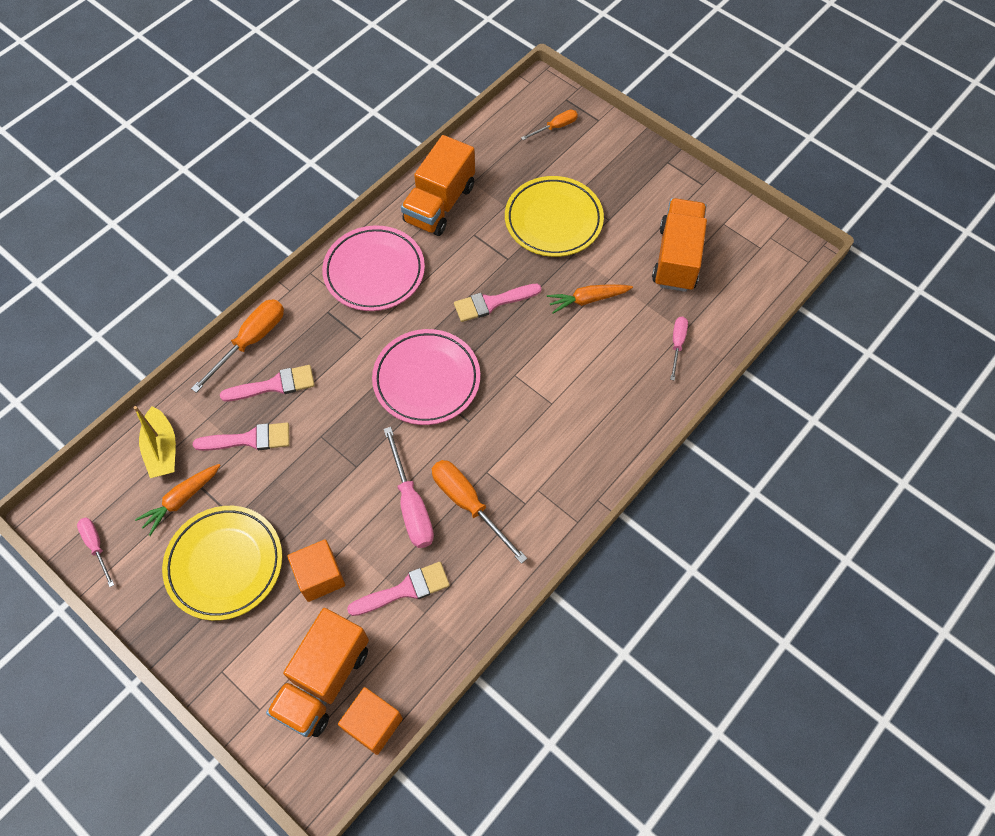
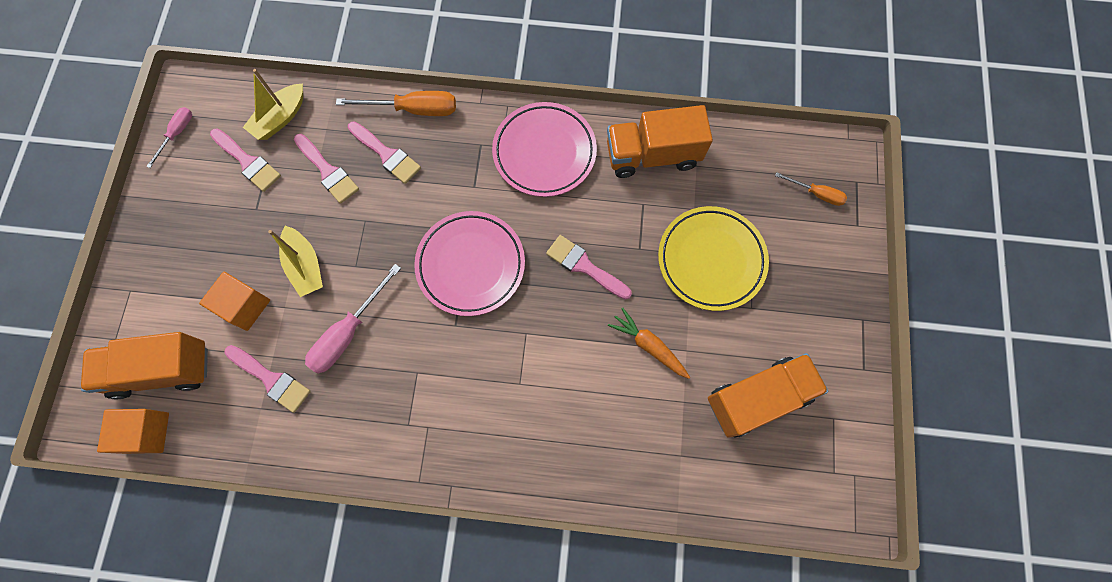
camera: 55 degrees right, 10 degrees up
orange carrot [135,464,220,536] -> pink brush [210,128,281,192]
yellow plate [162,506,282,621] -> none
orange screwdriver [432,460,528,564] -> none
pink screwdriver [670,317,688,381] -> none
none -> yellow boat [268,226,323,297]

